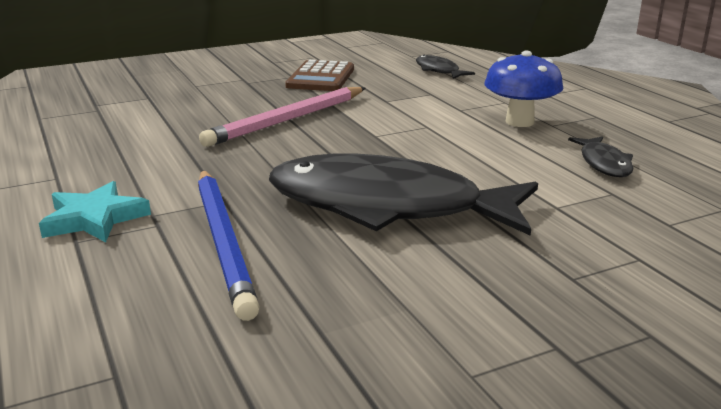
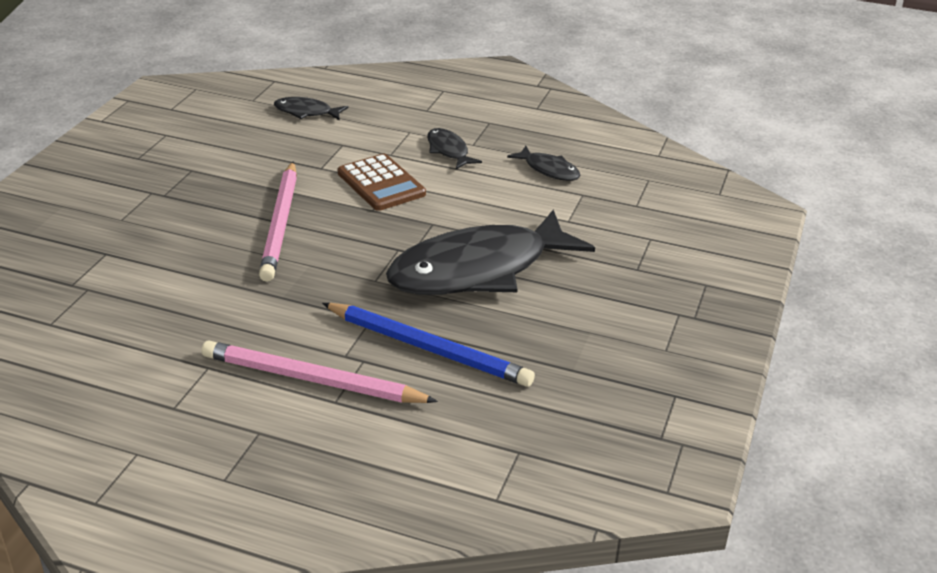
camera: 45 degrees left, 10 degrees up
turquoise star [39,181,151,242] -> pink pencil [202,340,438,403]
brown calculator [285,60,354,91] -> brown calculator moved to [338,154,426,211]
blue mushroom [484,51,563,127] -> black fish [427,128,482,169]

